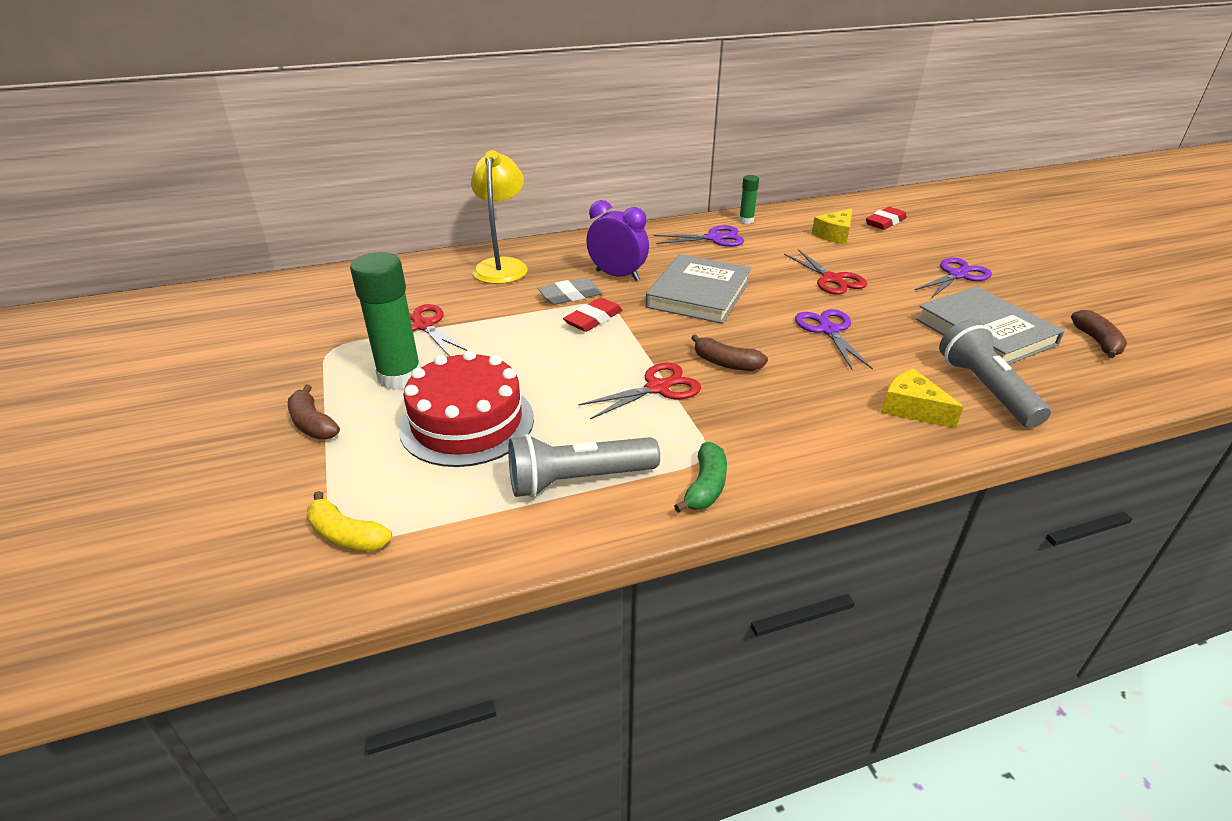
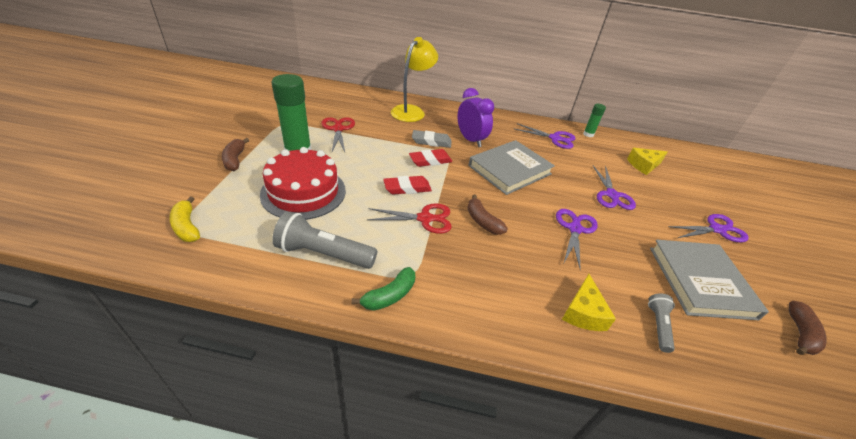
camera: 25 degrees right, 5 degrees up
red scissors [784,249,867,295] -> purple scissors [593,166,636,210]
red eraser [866,207,907,230] -> red eraser moved to [383,176,432,195]
yellow cheese [881,369,964,428] -> yellow cheese turned 150 degrees counterclockwise [562,274,616,331]
grey flashlight [939,319,1051,428] -> grey flashlight [648,293,675,353], size x0.55

